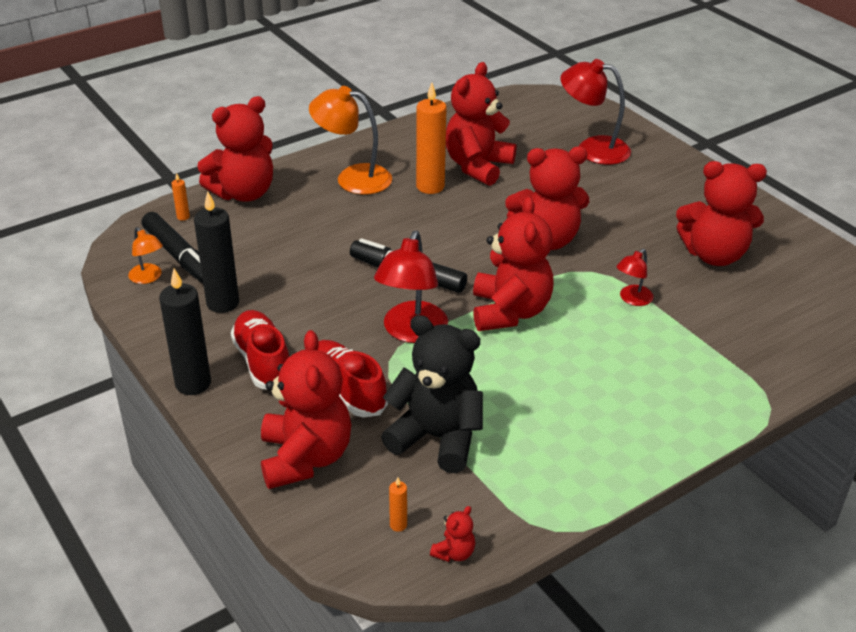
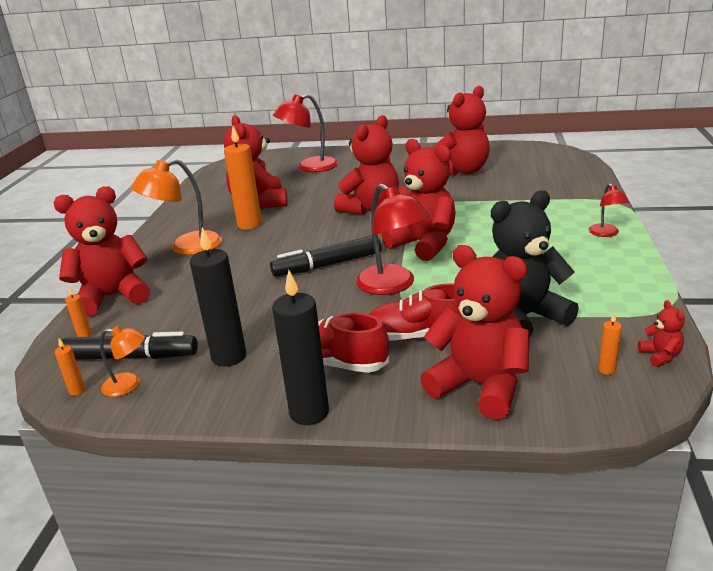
camera: 45 degrees left, 10 degrees down
red teddy bear [197,96,273,202] -> red teddy bear turned 120 degrees counterclockwise [54,186,150,317]
red lamp [616,249,654,306] -> red lamp moved to [589,183,630,237]
none -> orange candle [55,339,85,396]

